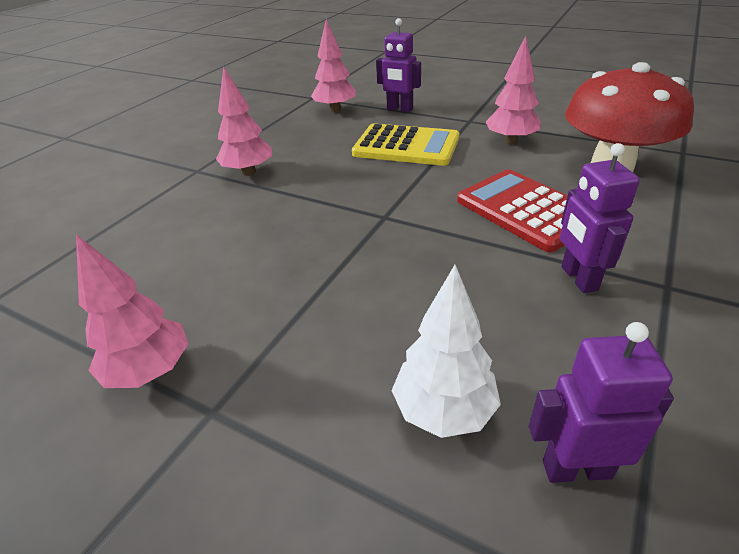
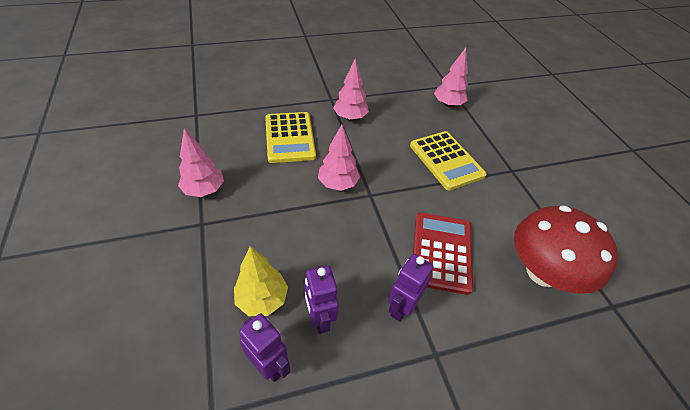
camera: 40 degrees right, 10 degrees up
purple robot [376,18,421,112] -> purple robot moved to [304,265,339,334]
white tree [391,265,501,438] -> yellow tree [234,246,288,316]
pink tree [485,36,541,144] -> pink tree moved to [318,125,360,191]
none -> yellow calculator [265,112,316,163]

